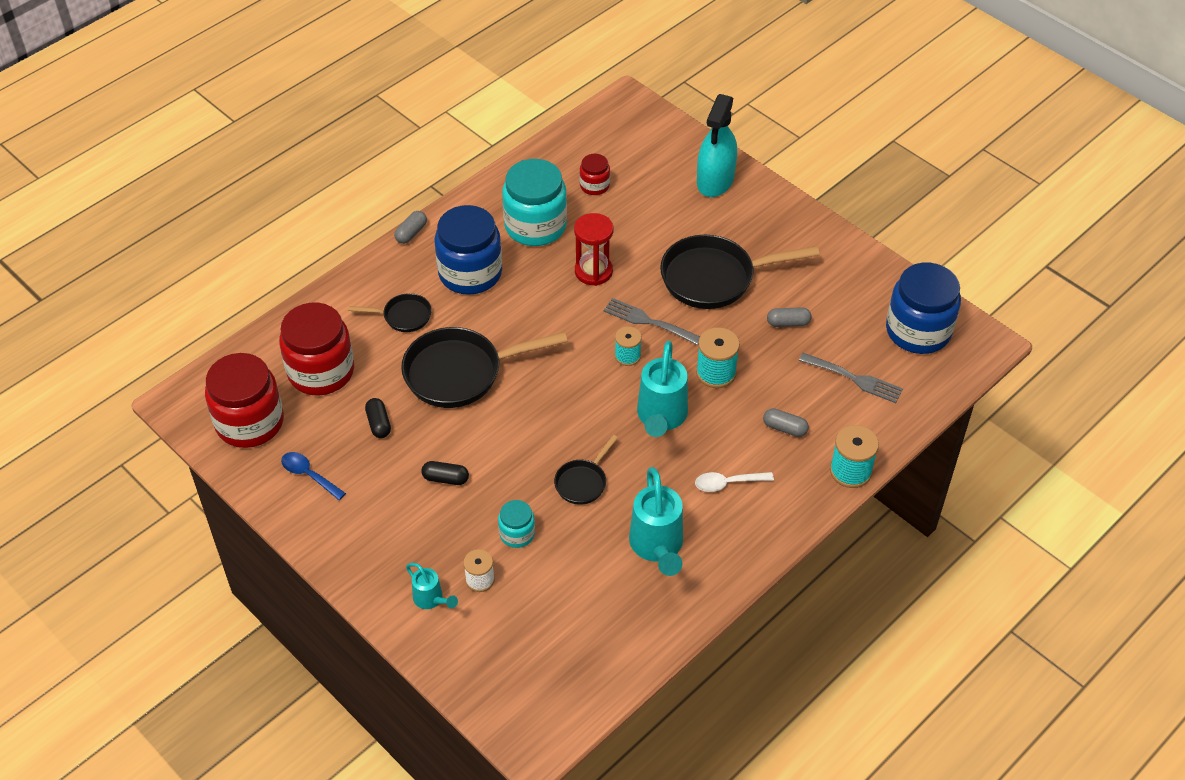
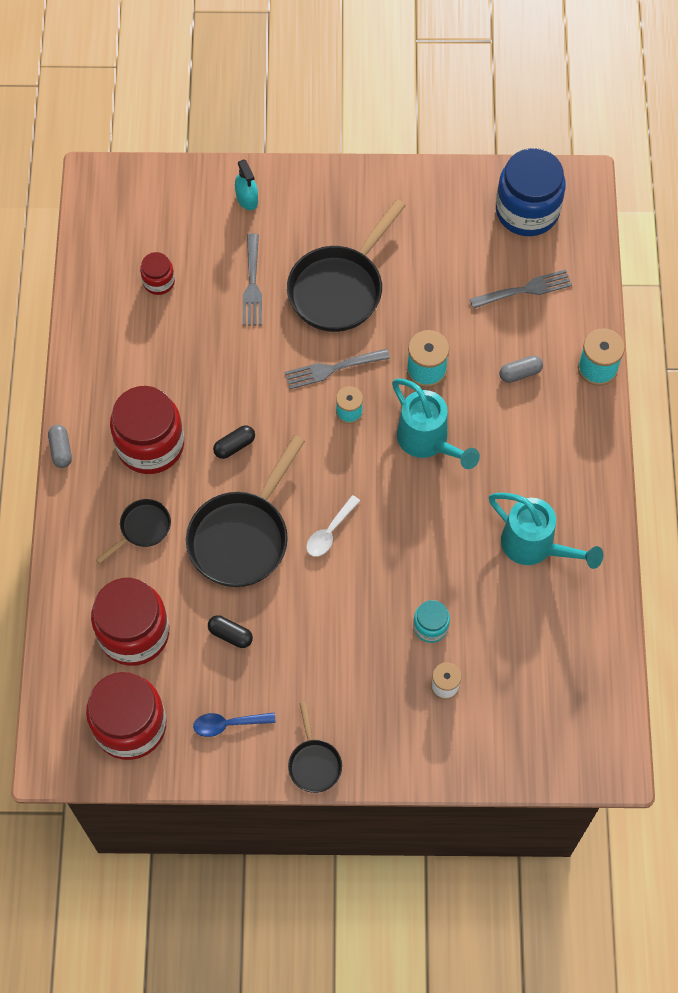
camera: 45 degrees left, 15 degrees up
turquoise watering can [406,563,458,609] -> none
black capsule [421,461,469,485] -> black capsule moved to [213,425,255,459]
blue jar [434,205,502,295] -> red jar [110,386,184,474]
turquoise jar [502,159,567,246] -> none
black pan [554,435,618,505] -> black pan moved to [288,702,342,793]
red hourglass [574,213,613,286] -> none
white spoon [695,472,774,492] -> white spoon moved to [306,495,360,557]
turquoise spray bottle [697,94,737,197] -> turquoise spray bottle [235,159,258,210], size x0.53
grey capsule [767,307,811,327] -> none
none -> grey fork [243,233,262,326]

